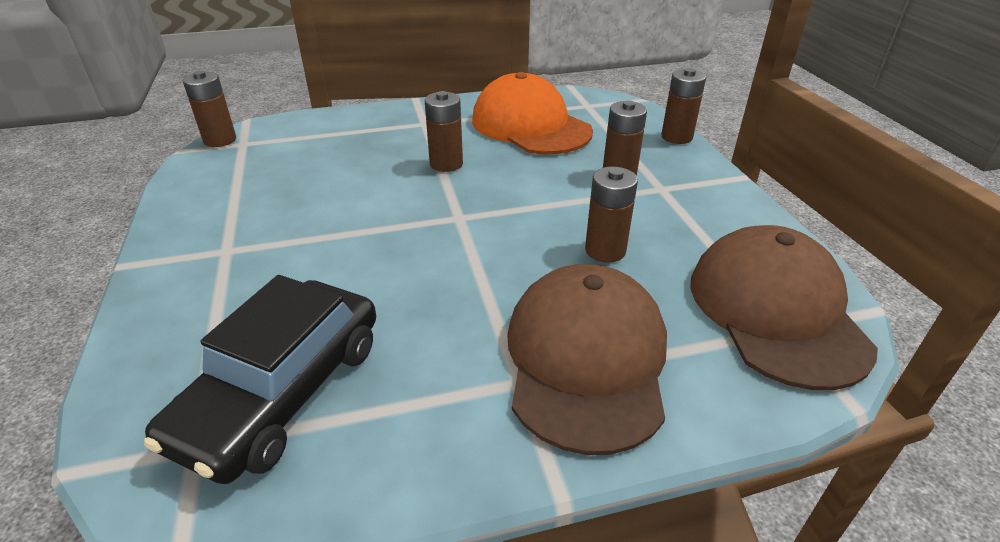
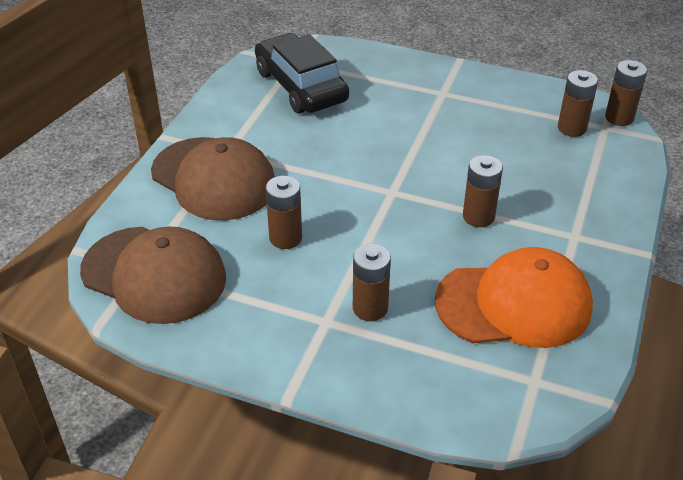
camera: 125 degrees right, 5 degrees up
brown battery [661,68,706,144] -> brown battery moved to [558,70,598,137]

